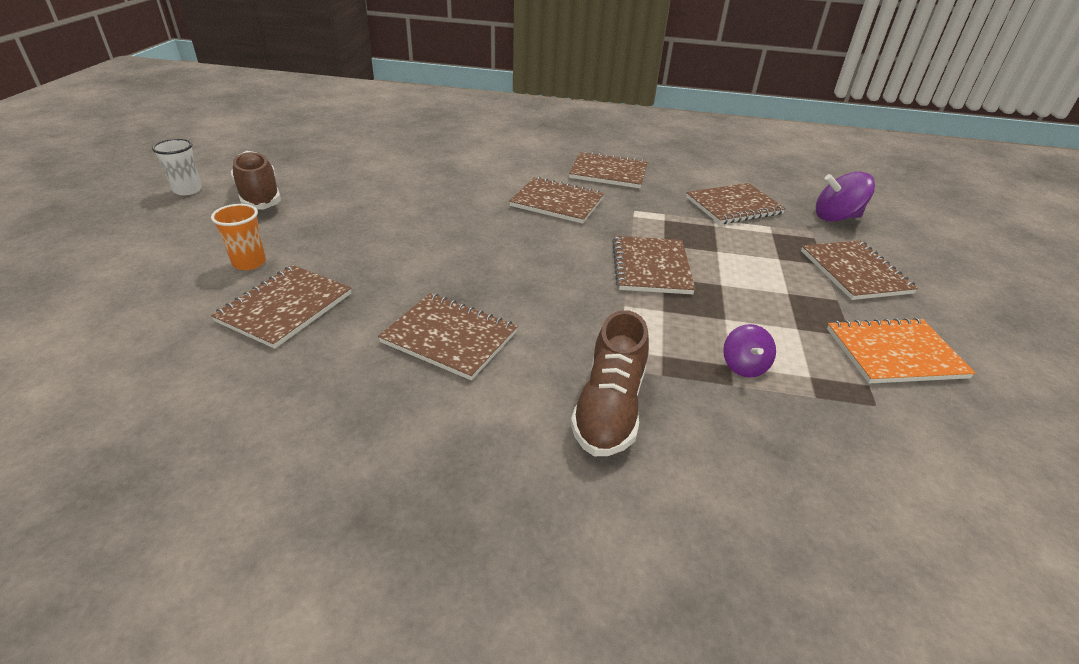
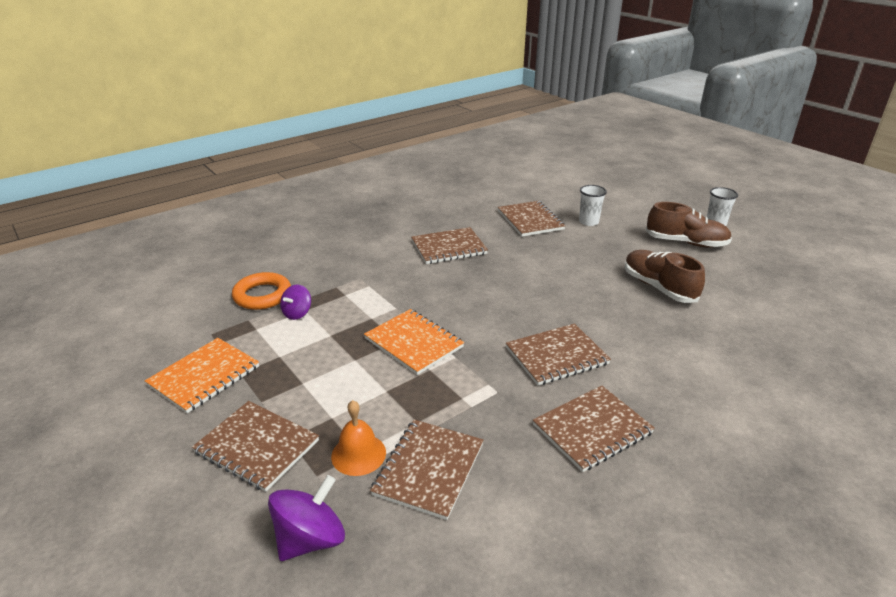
camera: 135 degrees right, 5 degrees down
orange cup [211,204,266,270] -> white cup [579,185,607,226]
brown shoe [571,310,649,456] -> brown shoe moved to [625,250,705,303]
brown notebook [612,236,695,294] -> orange notebook [364,309,464,375]
purple spinning top [723,324,776,378] -> purple spinning top turned 105 degrees counterclockwise [280,284,311,320]
none -> orange ring [232,272,291,310]
none -> orange bell [331,400,386,476]

